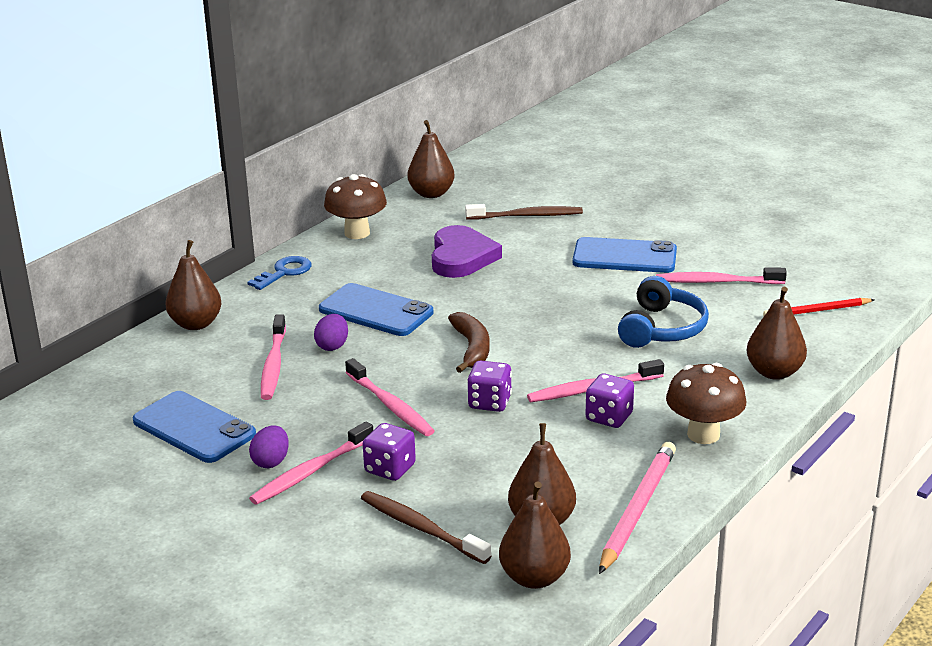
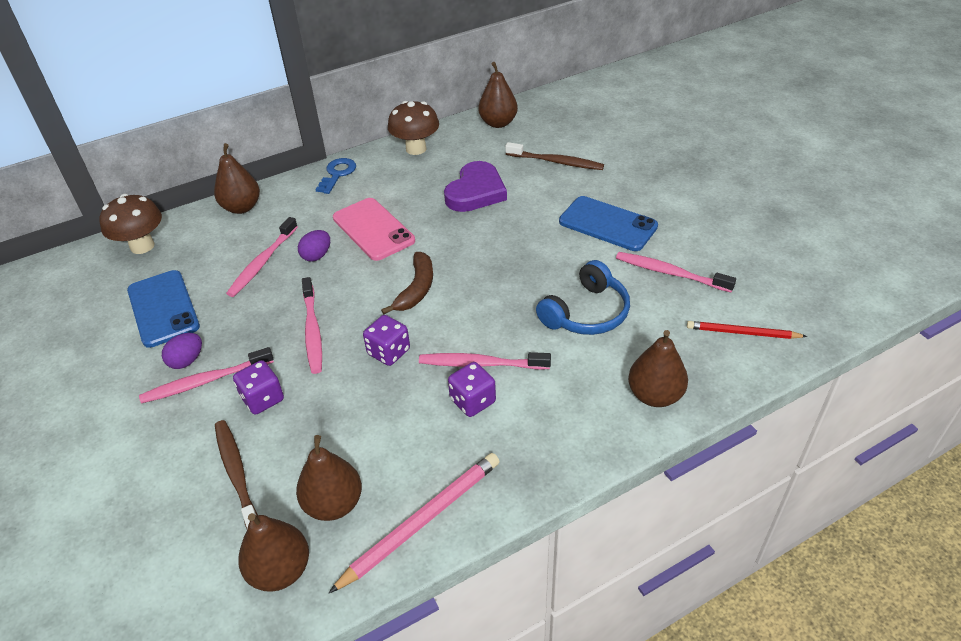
camera: 25 degrees right, 15 degrees up
blue key [247,256,311,290] -> blue key turned 45 degrees counterclockwise [315,158,356,194]
blue phone [319,283,434,336] -> pink phone [333,198,415,261]
brown mushroom [666,363,746,444] -> brown mushroom moved to [99,194,162,254]

